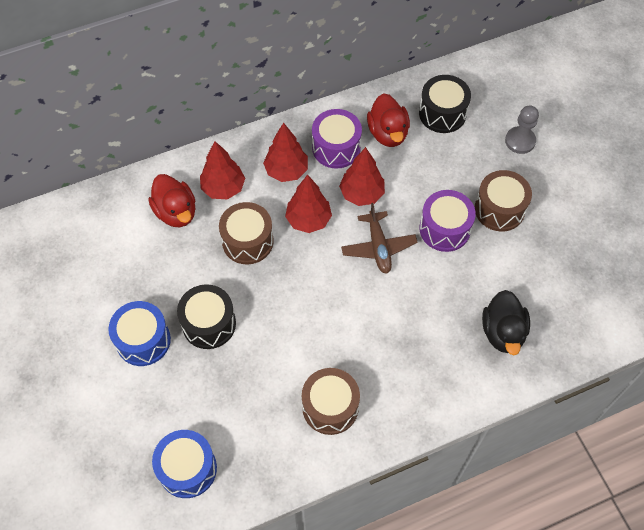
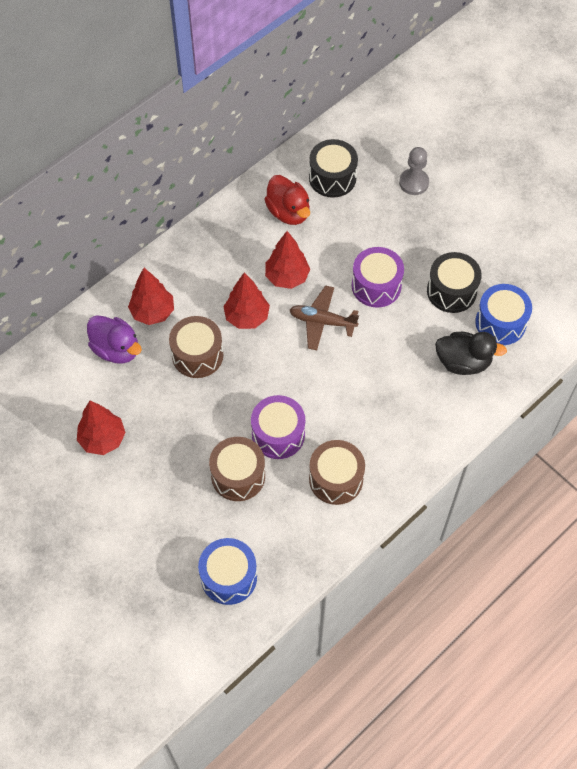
camera: 20 degrees left, 0 degrees up
blue drum [108,301,171,366] -> blue drum moved to [475,284,532,345]
red duck [148,174,196,227] -> purple duck [87,315,142,364]
black drum [177,284,236,349] -> black drum moved to [427,252,482,313]
red tree [263,122,308,182] -> red tree moved to [77,401,126,455]
purple drum [312,109,362,169] -> purple drum moved to [251,395,305,459]
brown plane [341,203,418,274] -> brown plane turned 135 degrees clockwise [290,285,359,350]
brown drum [475,170,532,232] -> brown drum moved to [209,437,265,501]
black duck [482,290,530,355] -> black duck turned 60 degrees counterclockwise [435,332,507,375]

